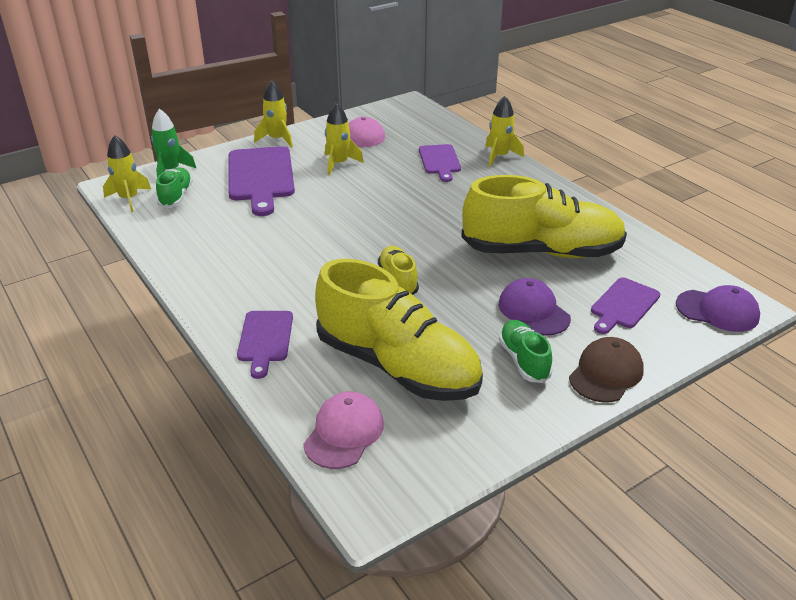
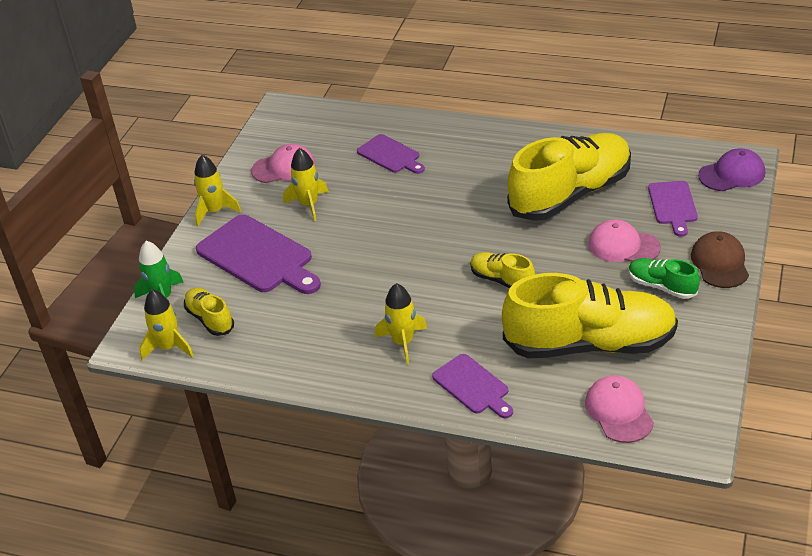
camera: 35 degrees left, 5 degrees up
green shoe [156,167,193,208] -> yellow shoe [184,288,234,336]
yellow rocket [485,96,524,167] -> yellow rocket moved to [375,283,427,364]
purple cap [499,278,571,336] -> pink cap [588,219,661,262]

